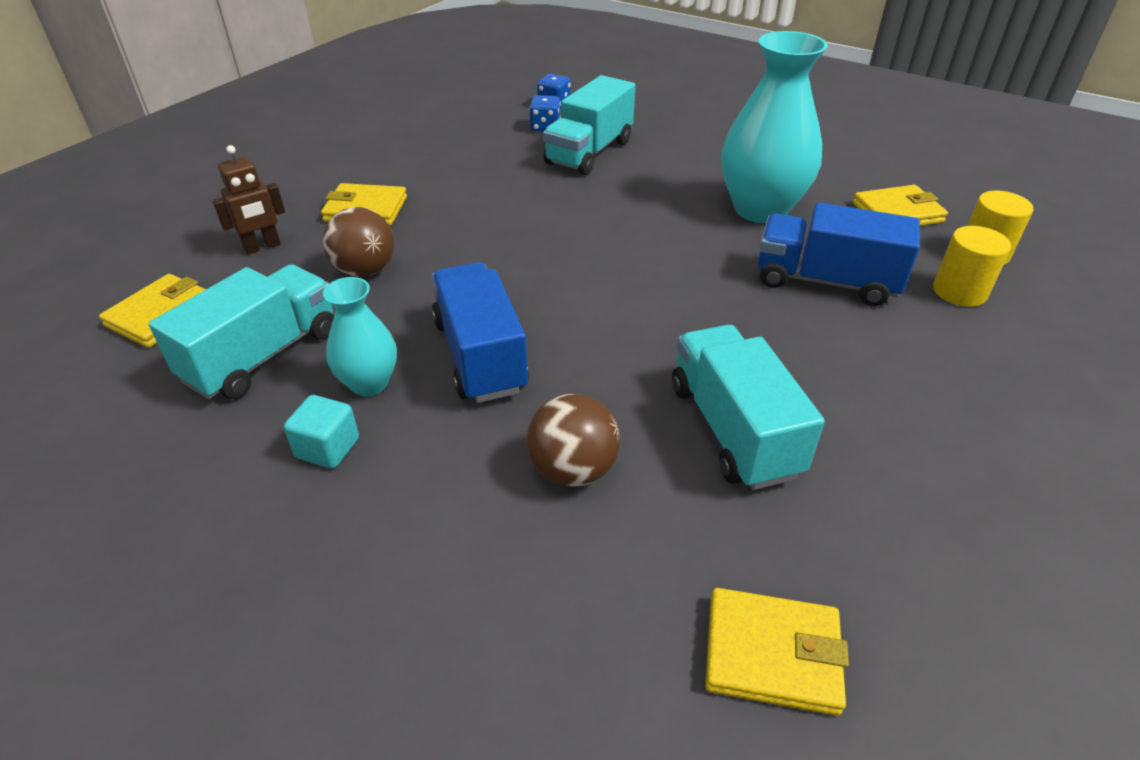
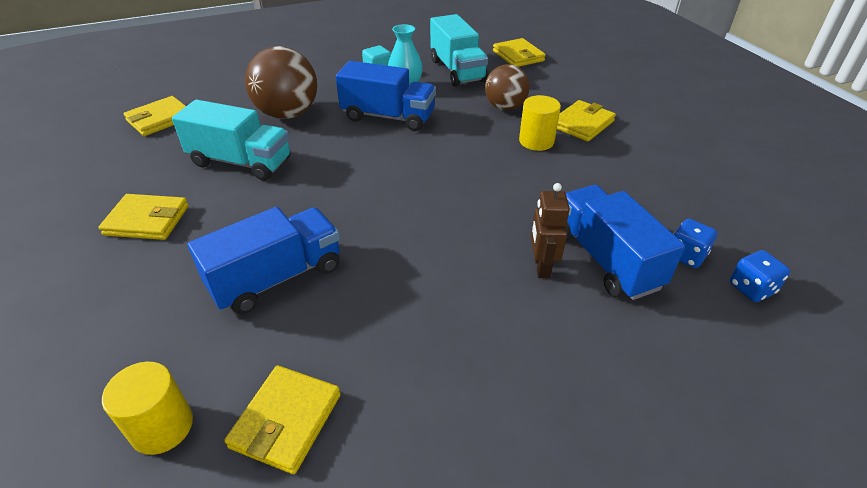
camera: 125 degrees right, 0 degrees up
brown robot [213,145,285,254] -> brown robot moved to [531,183,570,278]
brown ball [527,394,620,487] -> brown ball [245,46,317,119], size x1.52
turquoise truck [543,75,636,175] -> blue truck [566,185,685,300]
turquoise vase [721,31,828,223] -> none
yellow cylinder [933,226,1011,307] -> yellow cylinder moved to [519,95,561,151]
none -> yellow wallet [98,194,189,240]

